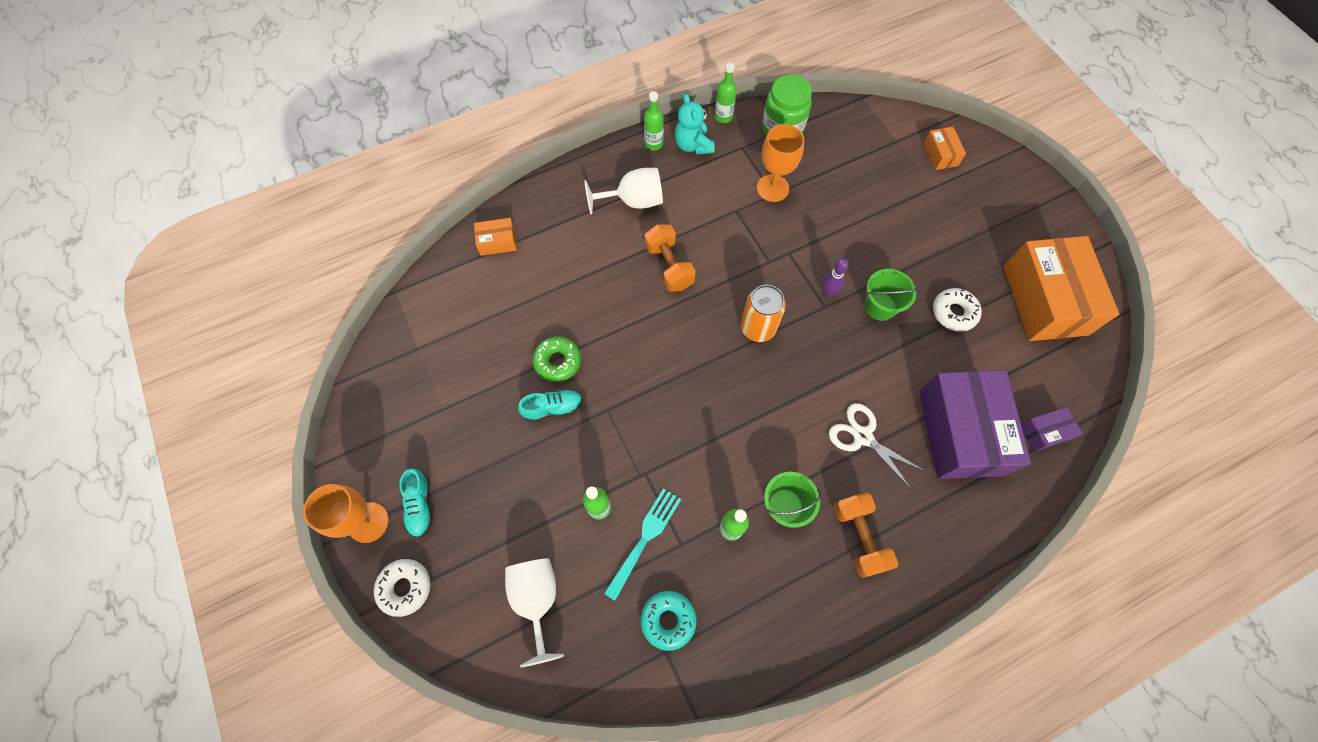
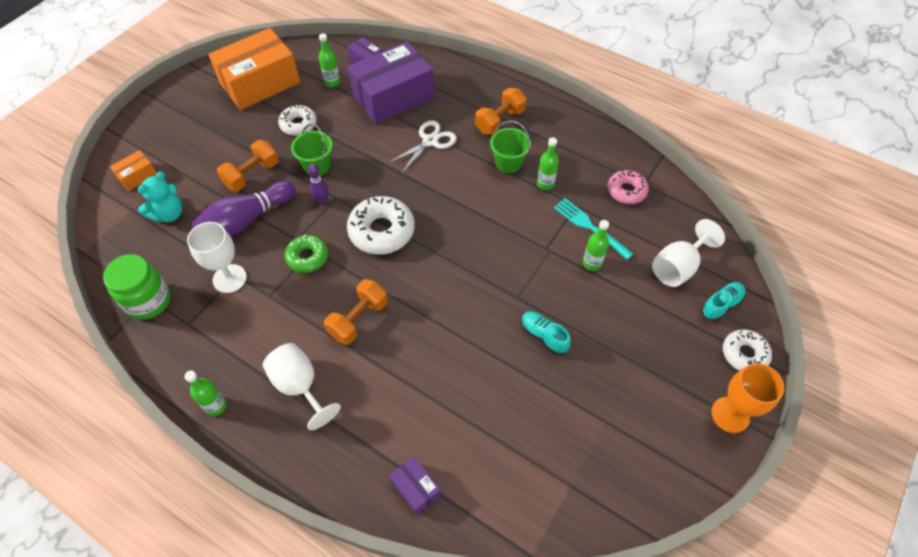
camera: 120 degrees left, 10 degrees down
turquoise shoe [399,469,432,538] -> turquoise shoe moved to [701,282,746,321]
orange box [474,218,517,256] -> purple box [389,456,441,515]
green donut [533,336,581,382] -> green donut moved to [285,235,328,273]
turquoise fork [604,488,681,601] -> turquoise fork turned 45 degrees clockwise [554,198,633,260]
turquoise donut [641,591,697,651] -> pink donut [607,170,649,204]
turquoise teddy bear [675,94,715,155] -> turquoise teddy bear moved to [138,172,182,222]
green bottle [715,63,737,123] -> green bottle moved to [319,33,340,87]
orange can [741,285,786,342] -> white donut [347,196,415,254]
orange goblet [757,124,804,202] -> white goblet [187,222,247,293]
white scissors [829,403,925,489] -> white scissors turned 150 degrees counterclockwise [388,120,457,174]
none -> purple bowling pin [191,181,295,236]
none -> orange dumbbell [217,140,279,192]

